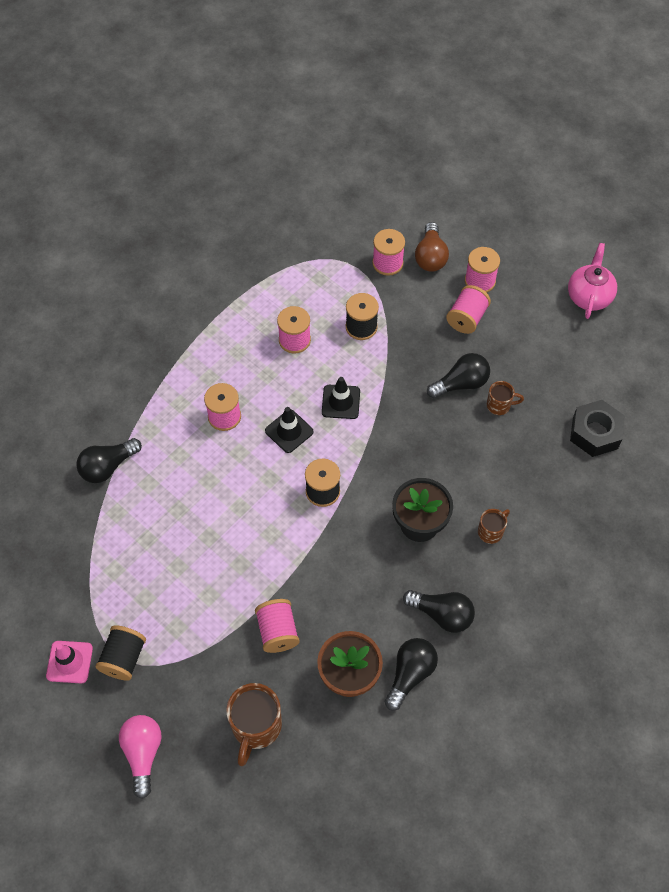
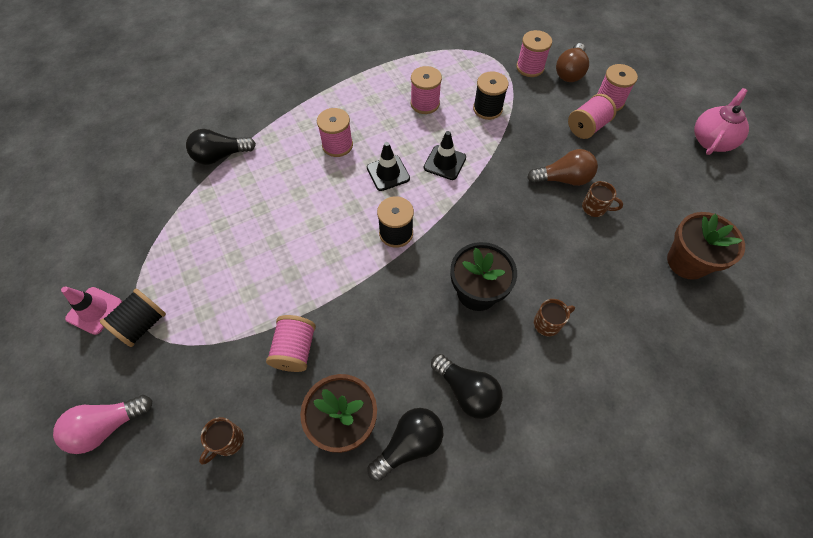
camera: 20 degrees right, 0 degrees up
pink light bulb [119,715,162,799] -> pink light bulb turned 135 degrees counterclockwise [53,395,153,454]
brown mug [226,683,282,766] -> brown mug [199,417,244,465], size x0.55
black light bulb [427,353,490,398] -> brown light bulb [527,149,598,186]
black nut [570,400,625,457] -> brown flower pot [667,212,745,280]

